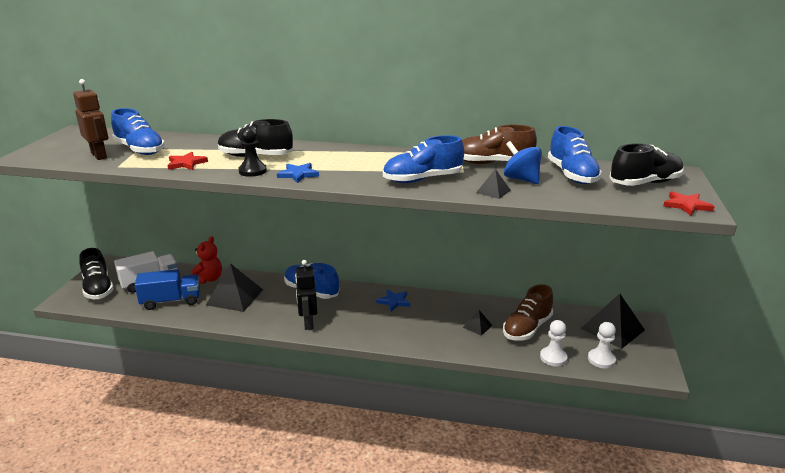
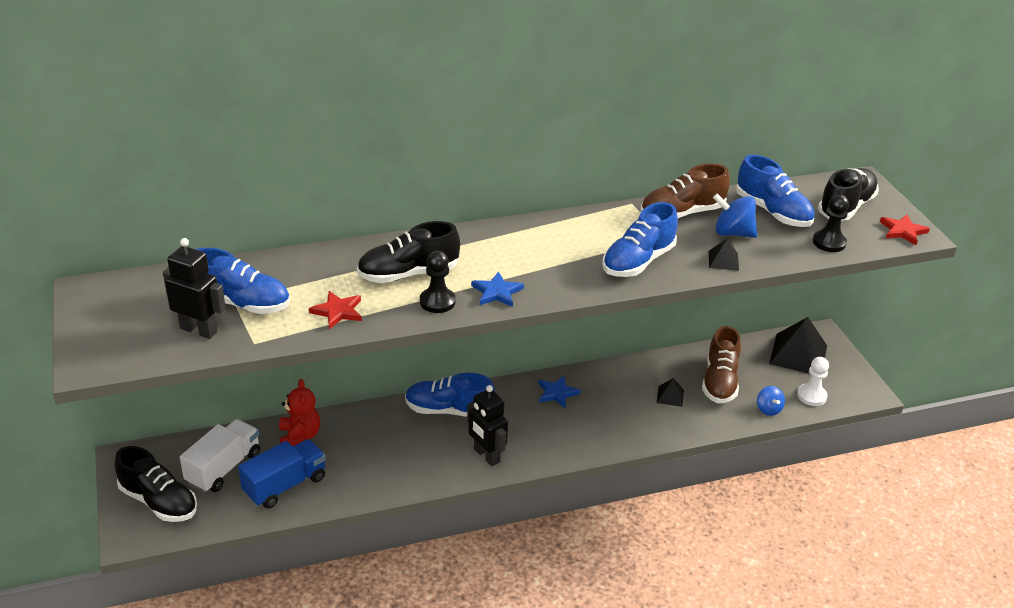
camera: 30 degrees left, 10 degrees up
brown robot [73,79,108,160] -> black robot [163,238,226,339]
black pyramid [206,263,263,312] -> none
white pawn [540,320,568,366] -> blue spinning top [757,386,785,416]
none -> black pawn [813,195,849,252]

